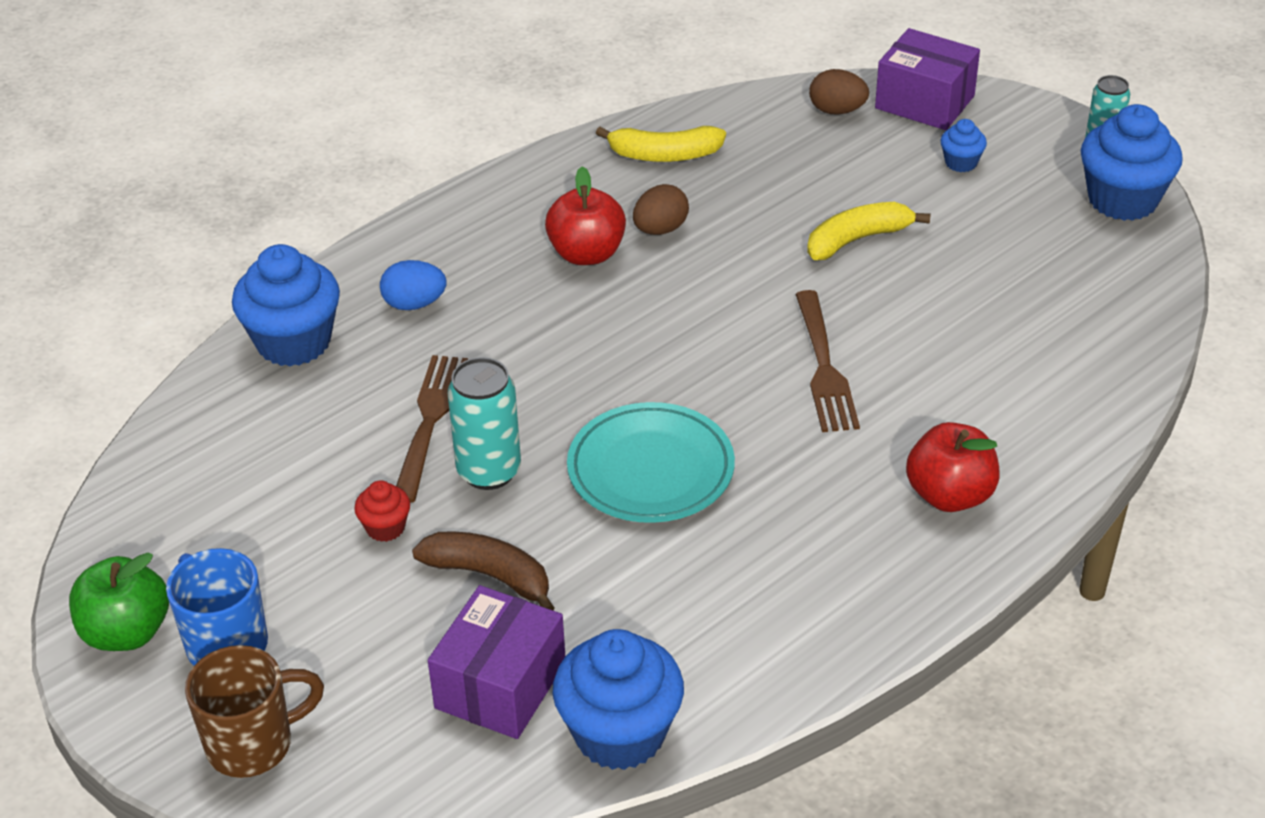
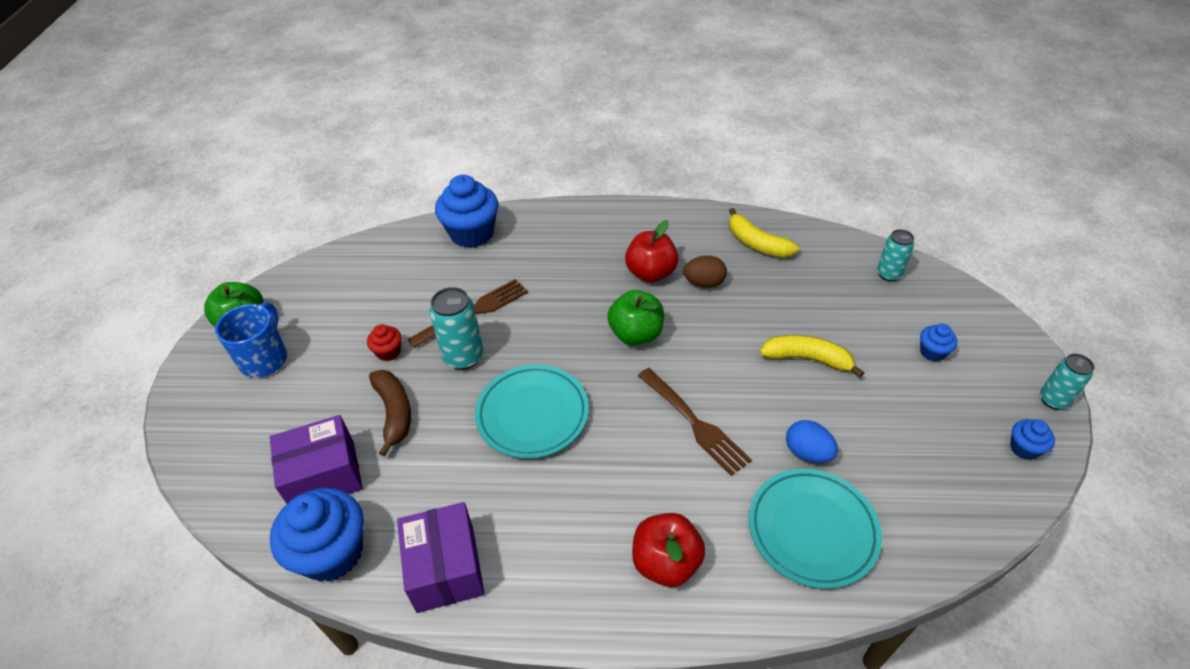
camera: 45 degrees right, 5 degrees up
brown mug [185,645,324,778] -> none
blue egg [380,260,447,310] -> blue egg moved to [786,420,838,463]
brown fork [795,290,860,432] -> brown fork turned 75 degrees counterclockwise [638,368,752,476]
brown egg [809,69,869,115] -> turquoise can [877,229,914,281]
purple box [875,28,980,130] -> purple box moved to [397,502,485,613]
blue cupcake [1081,104,1183,221] -> blue cupcake [1010,419,1055,460], size x0.48
none -> green apple [607,290,664,345]
none -> turquoise plate [749,469,882,589]

